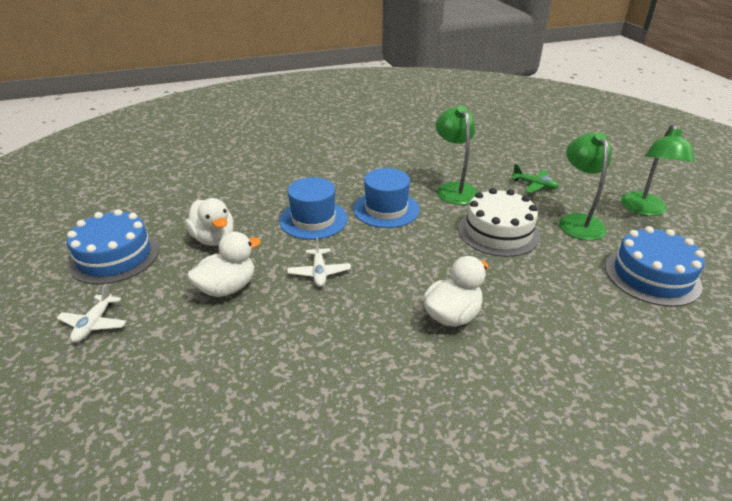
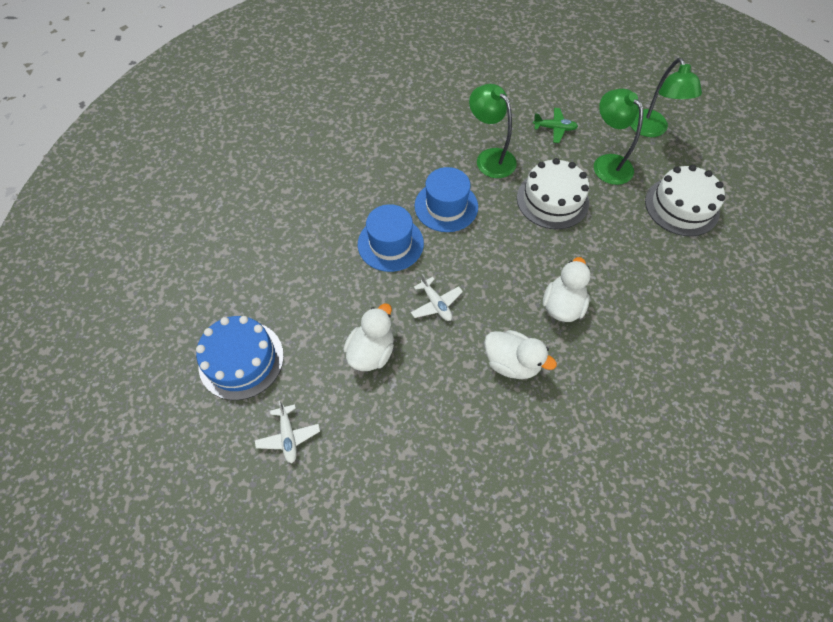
camera: 25 degrees left, 25 degrees up
white duck [185,198,234,246] -> white duck moved to [484,330,557,379]
blue cake [605,226,705,307] -> white cake [645,165,725,236]

